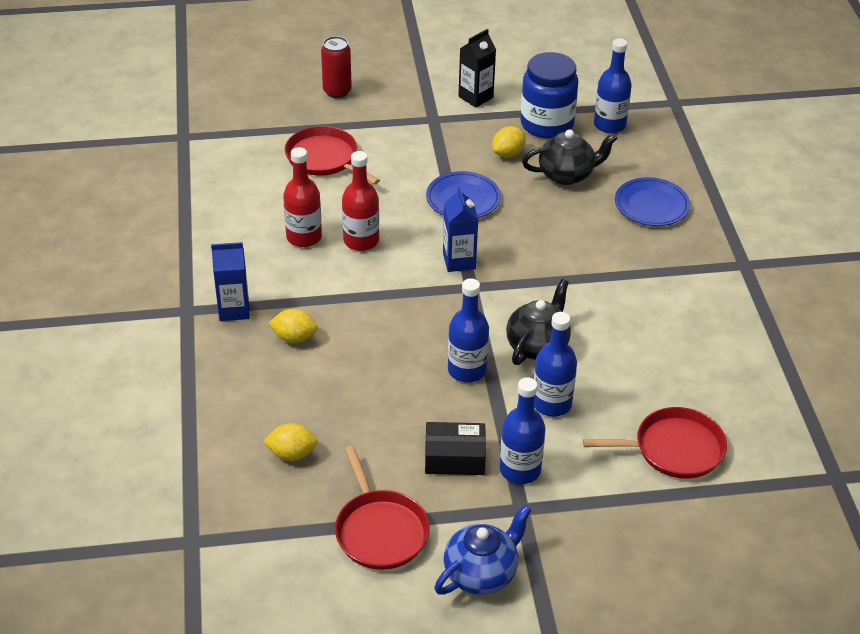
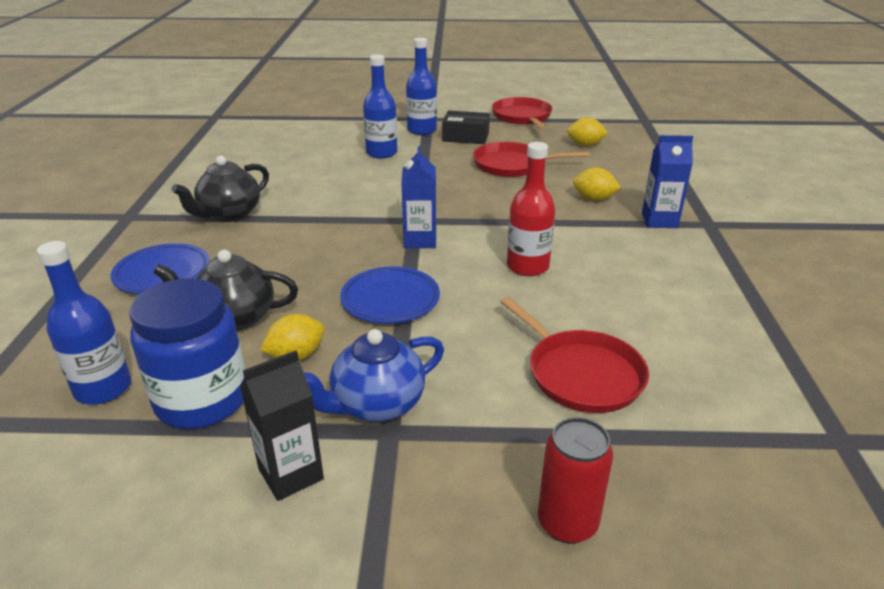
camera: 170 degrees left, 10 degrees down
red bottle [283,147,322,247] -> none
blue teapot [434,505,532,595] -> blue teapot moved to [304,329,444,422]
blue bottle [448,278,489,382] -> none
black teapot [506,279,571,365] -> black teapot moved to [171,156,269,222]
red pan [583,407,727,479] -> red pan moved to [473,142,590,177]

